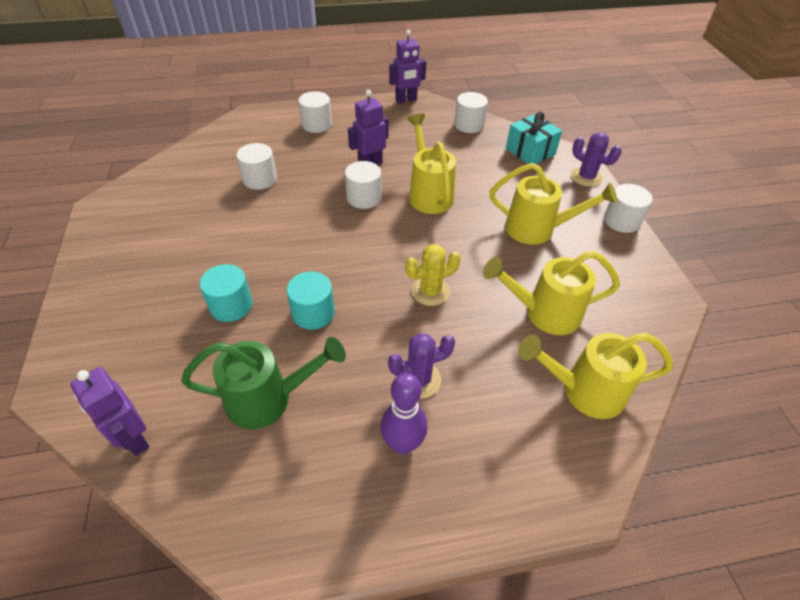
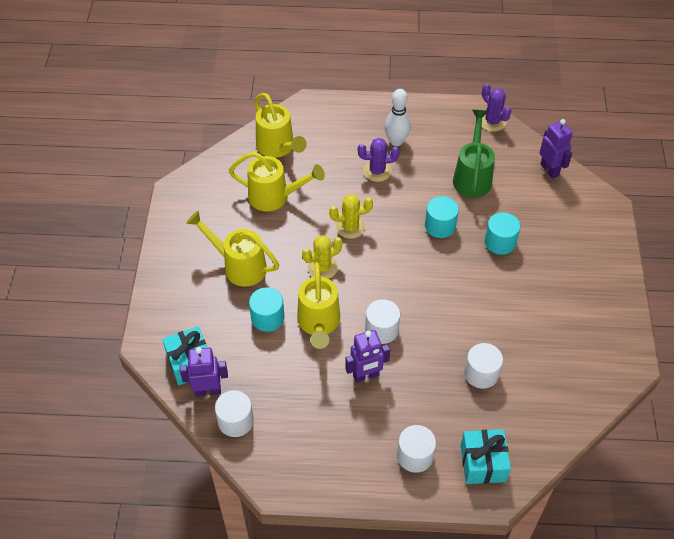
camera: 165 degrees left, 5 degrees up
green watering can [181,337,346,429] -> green watering can turned 90 degrees clockwise [453,110,495,197]
purple bowling pin [380,373,428,454] -> white bowling pin [385,89,411,146]
purple robot [389,30,426,104] -> purple robot moved to [180,347,228,397]
yellow watering can [518,333,673,419] -> yellow watering can turned 45 degrees clockwise [255,93,307,158]
purple cactus [571,132,622,187] -> purple cactus moved to [482,84,511,131]
white cylinder [604,184,653,233] -> none
none -> turquoise cylinder [249,287,284,332]
none -> yellow cactus [302,235,343,279]
none -> turquoise gift [461,429,511,484]

